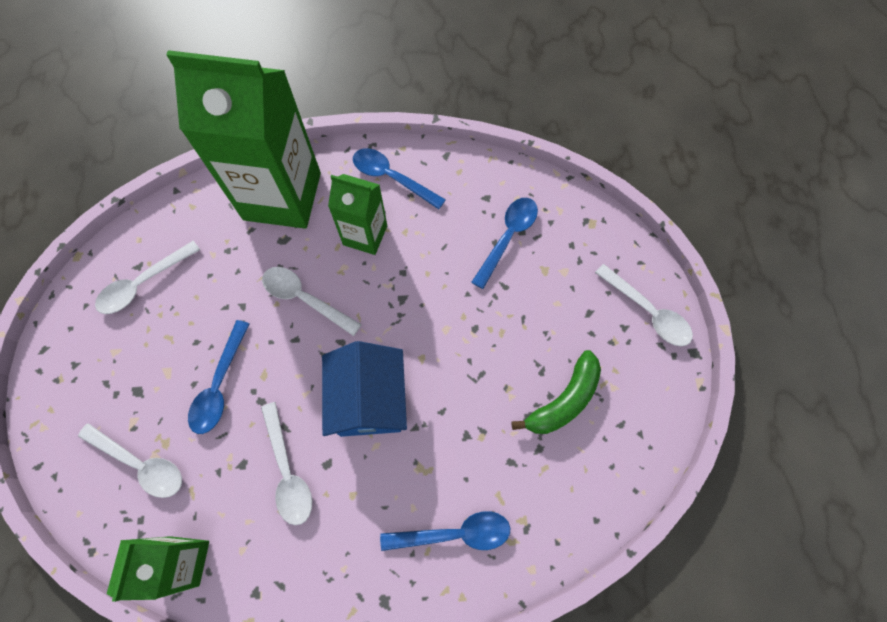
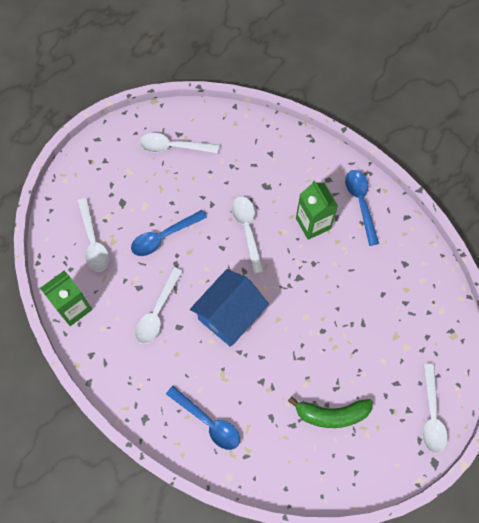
camera: 45 degrees right, 0 degrees up
green carton [166,50,321,229] -> none
blue spoon [471,198,538,289] -> none

